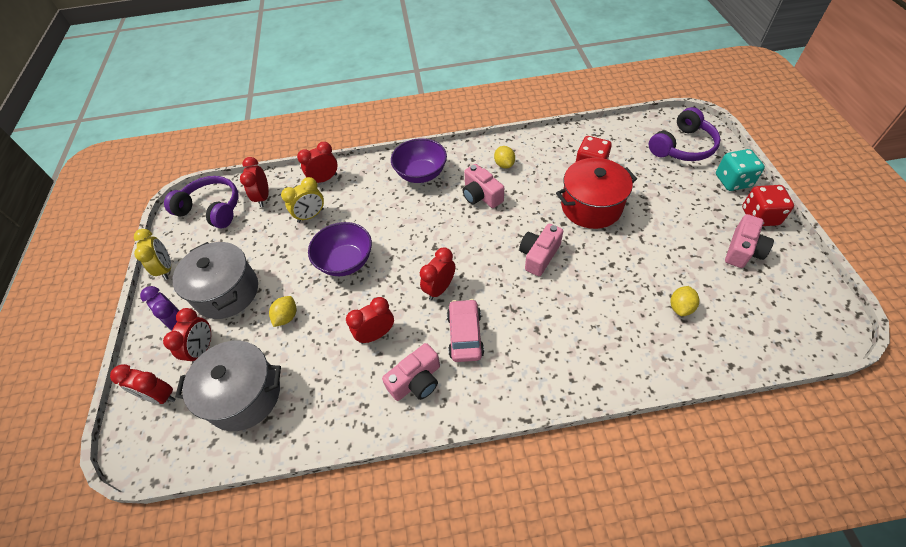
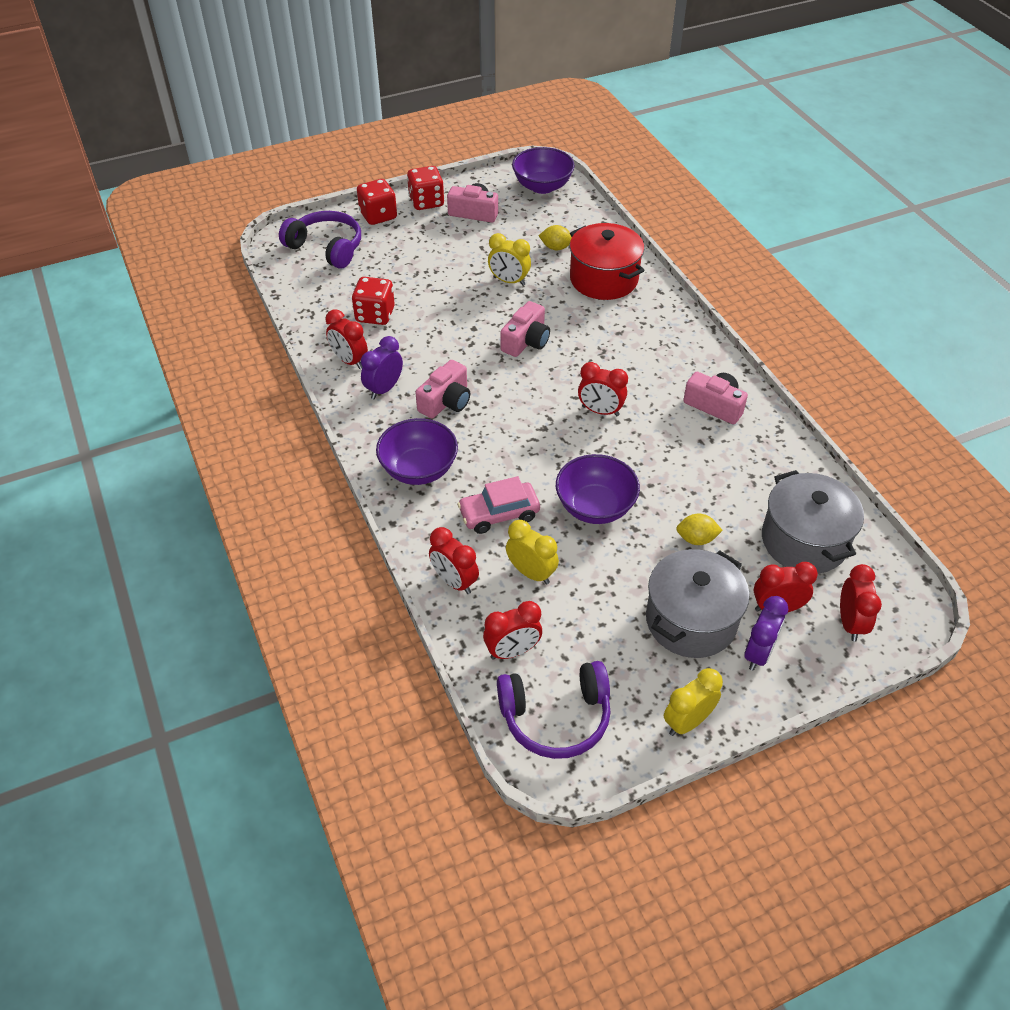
camera: 110 degrees left, 5 degrees down
purple headphones [164,176,239,228] -> purple headphones turned 105 degrees counterclockwise [497,661,611,759]
red clock [346,297,394,344] -> red clock moved to [326,309,368,369]
pink car [447,299,484,362] -> pink car moved to [457,476,540,534]
yellow lemon [494,146,515,168] -> purple clock [361,336,403,399]
pink camera [519,224,563,276] -> pink camera turned 75 degrees counterclockwise [500,301,550,357]
red pot [556,158,637,229] -> red pot moved to [570,223,645,300]
turquoise dice [716,149,765,191] -> red dice [357,179,397,225]
none -> yellow clock [488,233,531,286]
none -> purple bowl [512,147,575,194]

